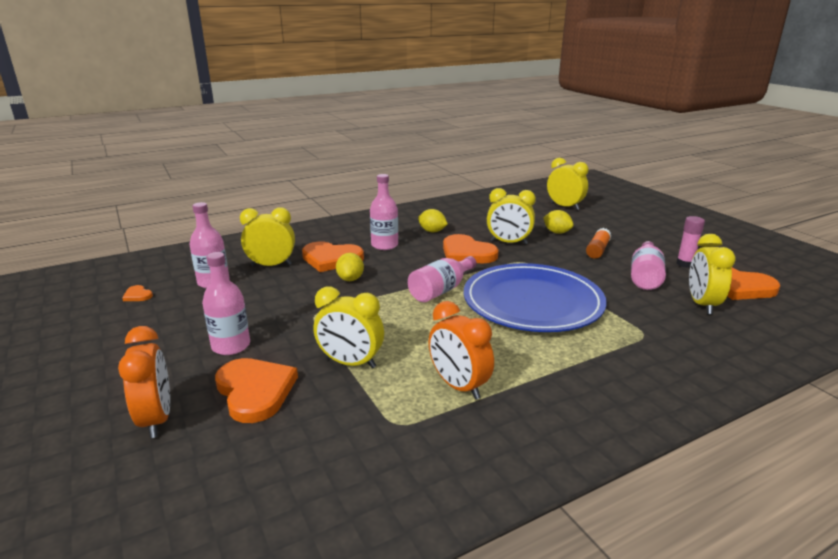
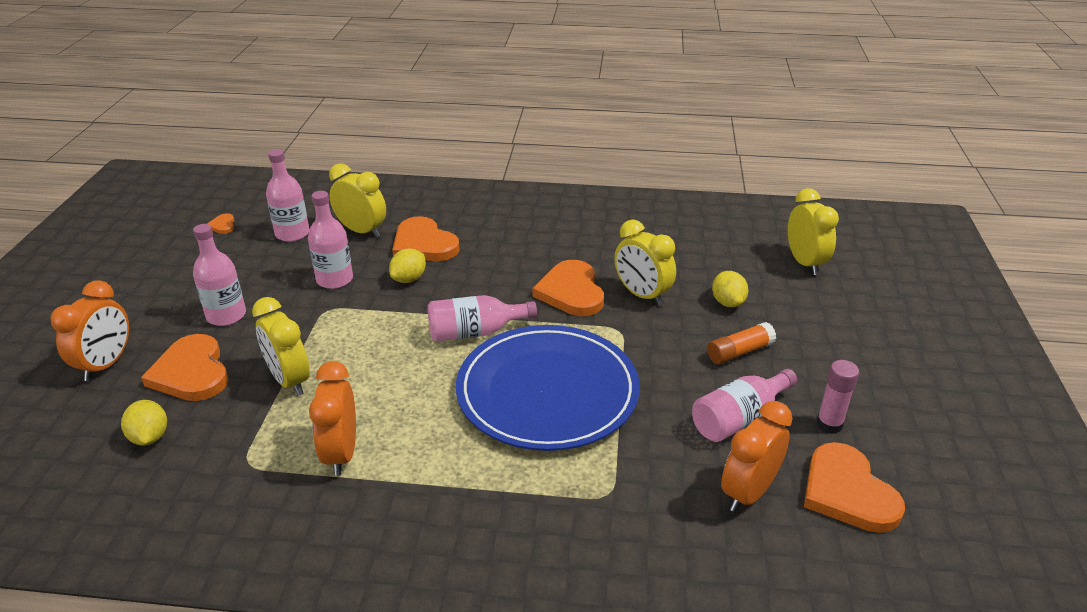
camera: 35 degrees right, 10 degrees up
orange heart [215,358,298,423] -> orange heart turned 150 degrees clockwise [141,334,228,401]
pink bottle [370,174,398,250] -> pink bottle moved to [308,191,353,289]
yellow lemon [418,209,448,232] -> yellow lemon moved to [121,400,167,446]
yellow clock [689,234,735,314] -> orange clock [721,401,793,512]

